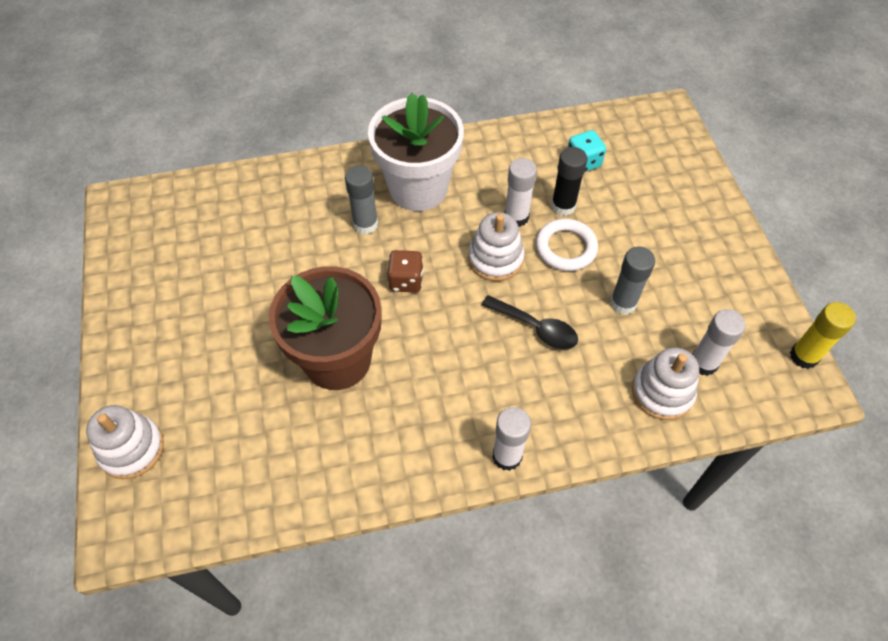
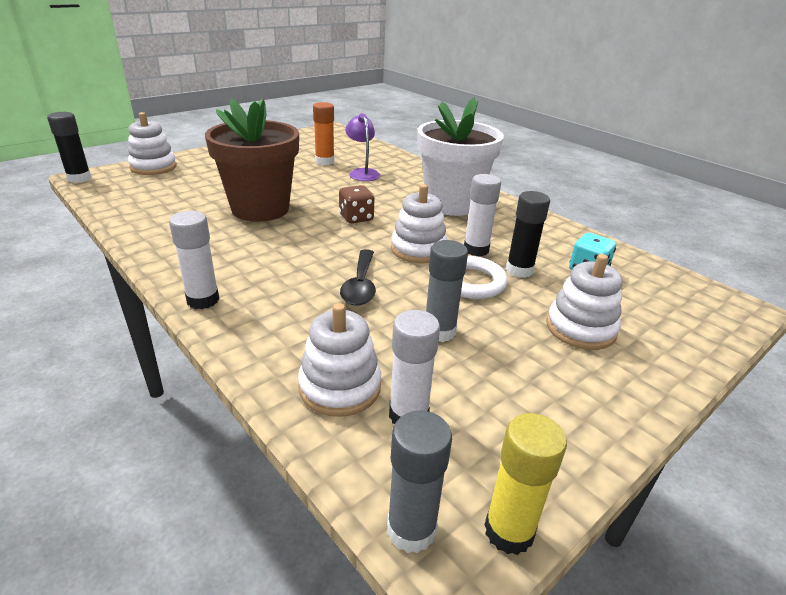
camera: 60 degrees right, 25 degrees down
grey glue stick [345,165,378,235] -> grey glue stick moved to [387,410,452,553]
none -> black glue stick [47,112,91,183]
none -> orange glue stick [313,102,335,165]
none -> purple lamp [345,113,380,181]
none -> white stacking toy [546,254,623,350]

